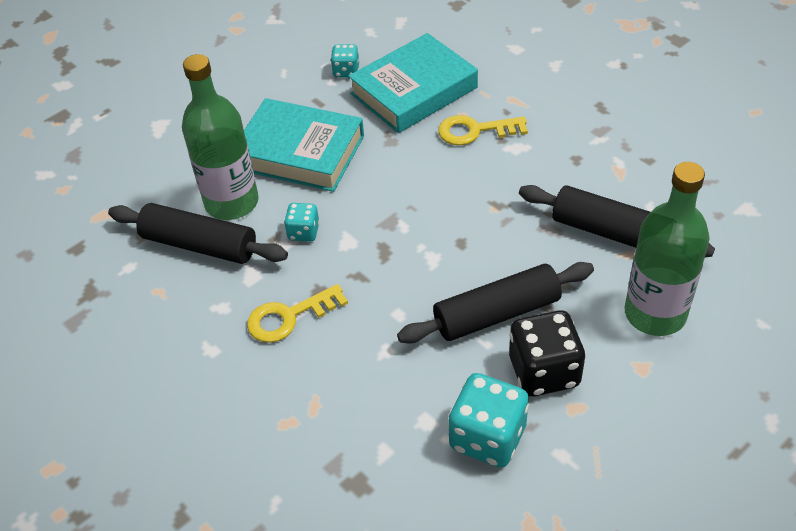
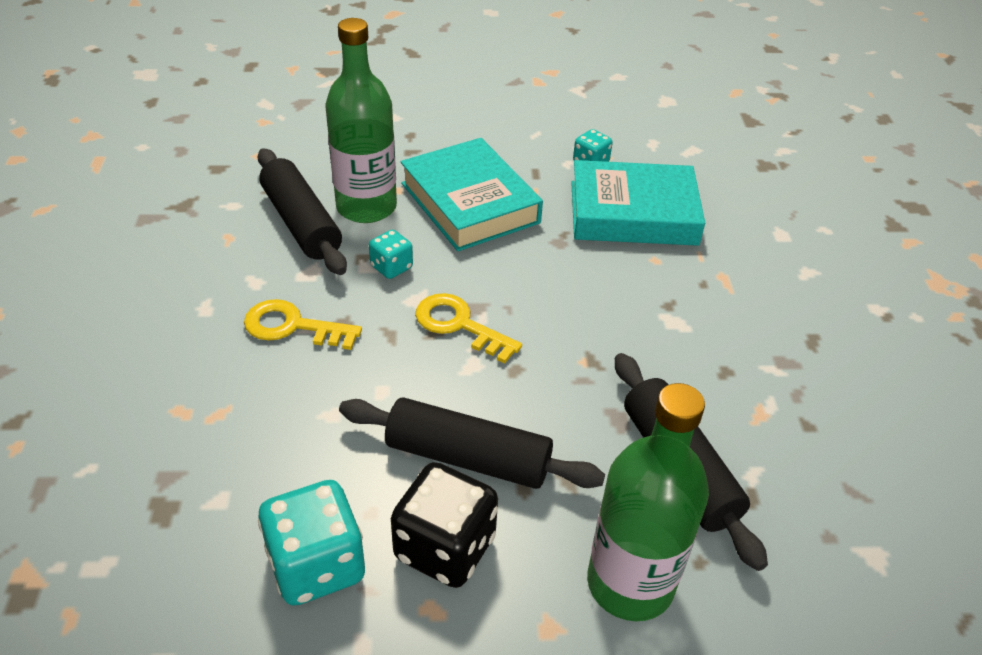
camera: 35 degrees right, 5 degrees down
yellow key [438,115,528,145] -> yellow key moved to [415,293,522,364]

